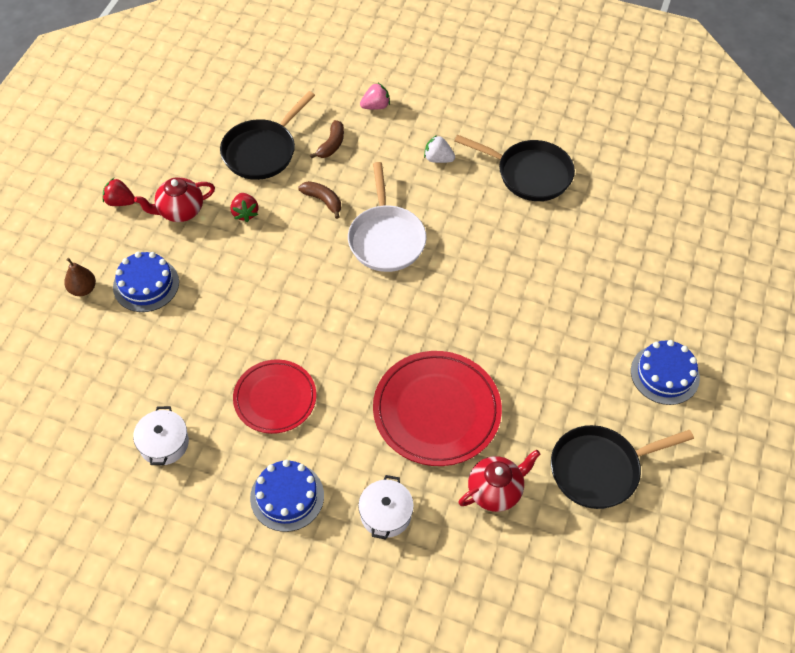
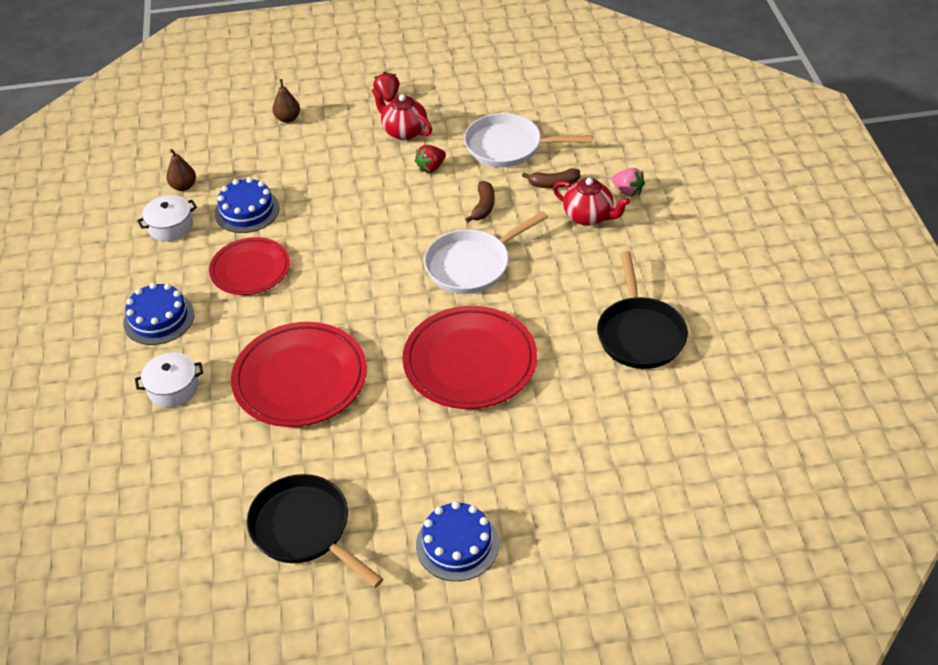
camera: 65 degrees right, 10 degrees down
blue cake [113,252,179,312] -> blue cake moved to [215,177,280,233]
black pan [220,91,315,180] -> white pan [464,113,593,167]
white strawberry [424,135,455,163] -> none
red teapot [459,449,540,512] -> red teapot moved to [553,178,630,226]
none -> brown pear [166,149,196,191]
none -> red plate [402,306,537,409]

